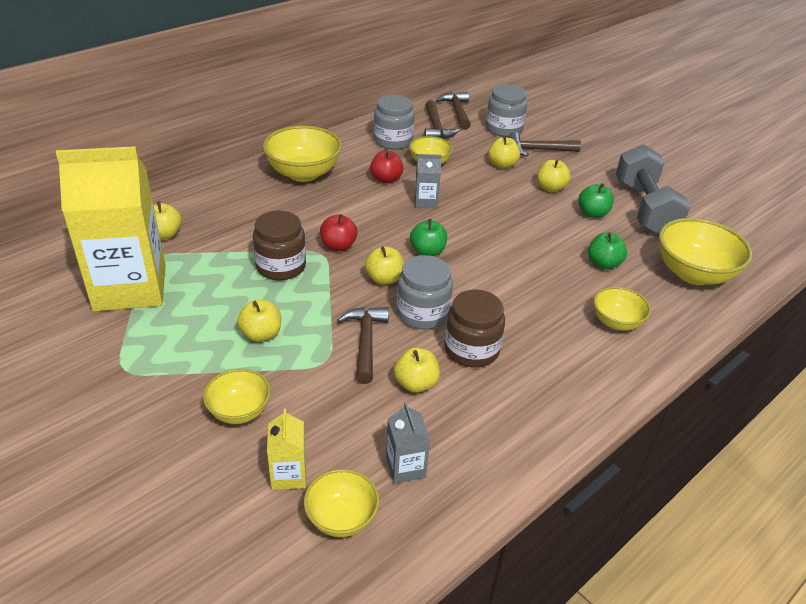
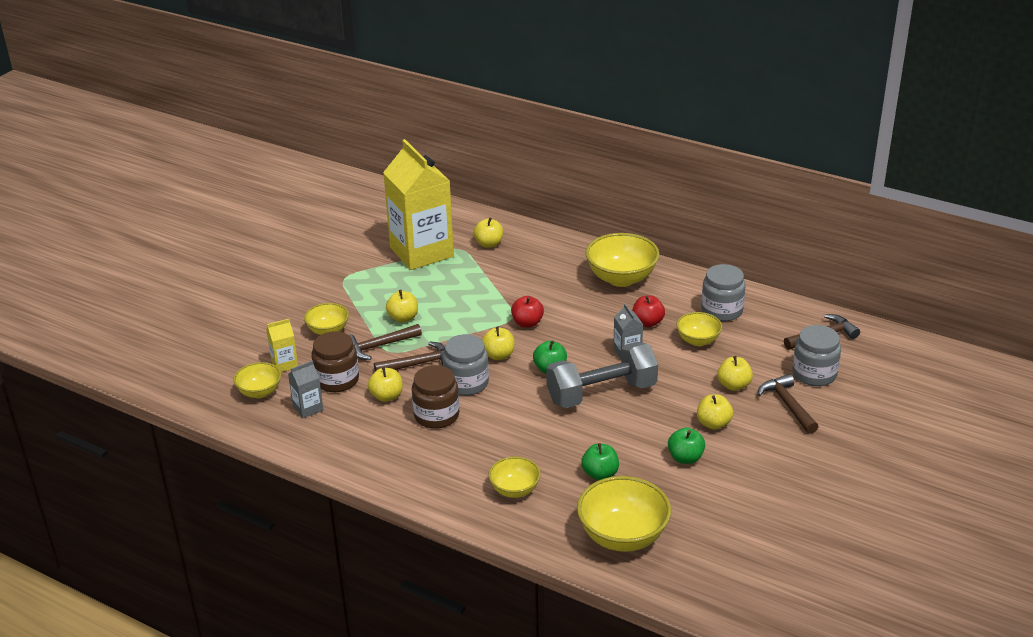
camera: 75 degrees right, 5 degrees down
brown jar [252,211,306,280] -> brown jar moved to [312,331,359,392]
brown hammer [424,100,460,139] -> brown hammer moved to [349,324,422,360]
grey dumbbell [616,144,691,236] -> grey dumbbell moved to [546,342,658,408]

